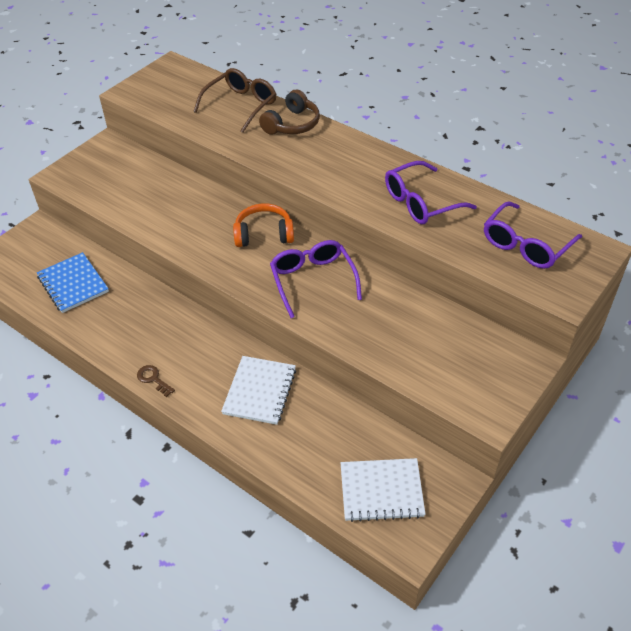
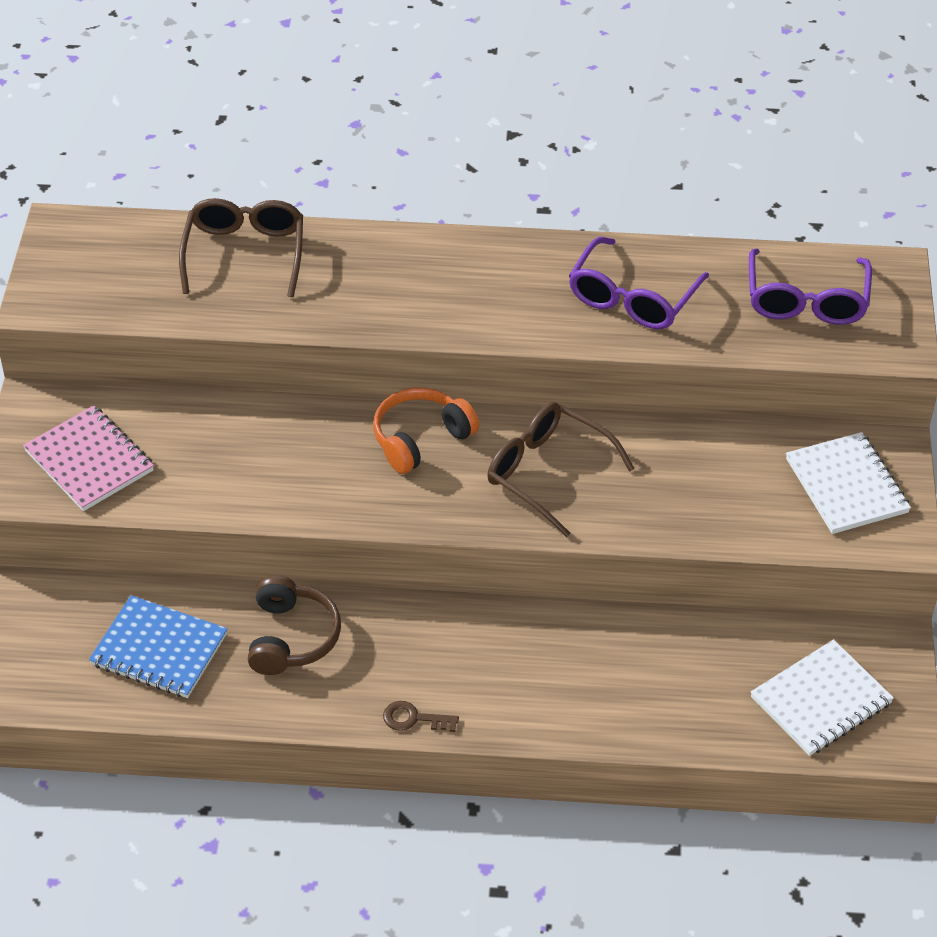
camera: 35 degrees left, 0 degrees up
white notebook [221,356,296,425] -> white notebook moved to [786,432,911,534]
brown headphones [259,90,320,135] -> brown headphones moved to [248,575,341,675]
purple glasses [270,240,362,318] -> brown glasses [487,402,635,537]
none -> pink notebook [23,406,154,511]

